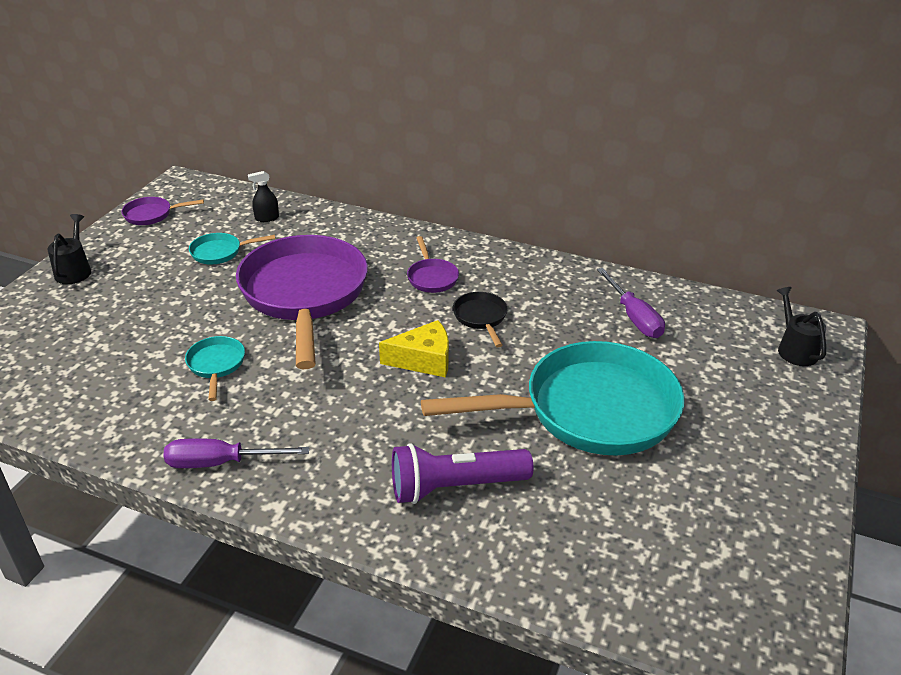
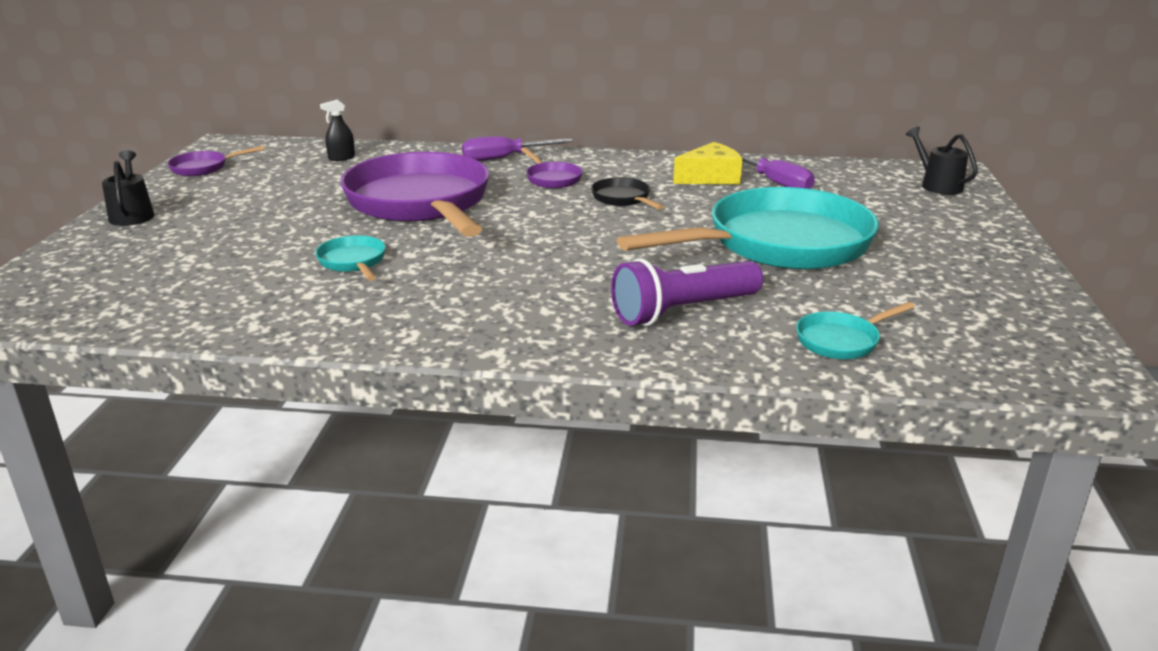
camera: 15 degrees left, 10 degrees down
purple screwdriver [163,438,309,468] -> purple screwdriver moved to [462,136,573,161]
turquoise pan [189,233,275,265] -> turquoise pan moved to [796,302,915,359]
yellow cheese [379,320,449,378] -> yellow cheese moved to [673,142,742,184]

